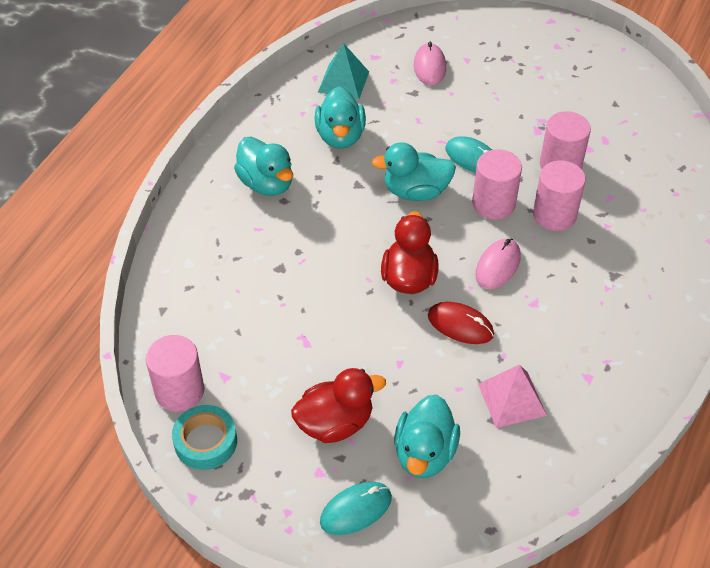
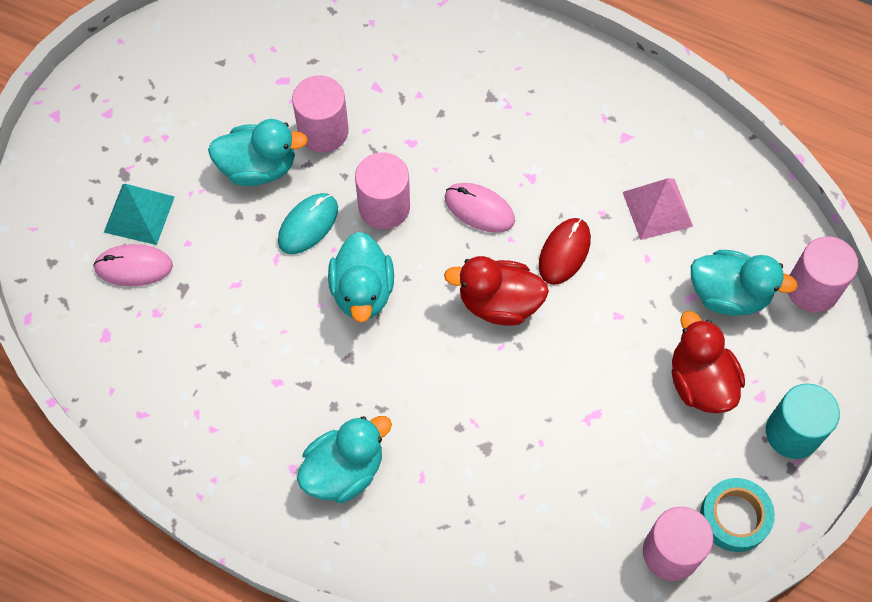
camera: 90 degrees left, 15 degrees up
turquoise duck [315,87,366,149] -> turquoise duck moved to [208,119,308,186]
turquoise pyramid [318,43,369,100] -> turquoise pyramid moved to [104,184,175,245]
turquoise mouse [320,482,392,535] -> none
pink cylinder [533,160,586,231] -> pink cylinder moved to [788,236,858,313]
none -> turquoise cylinder [766,383,840,459]

